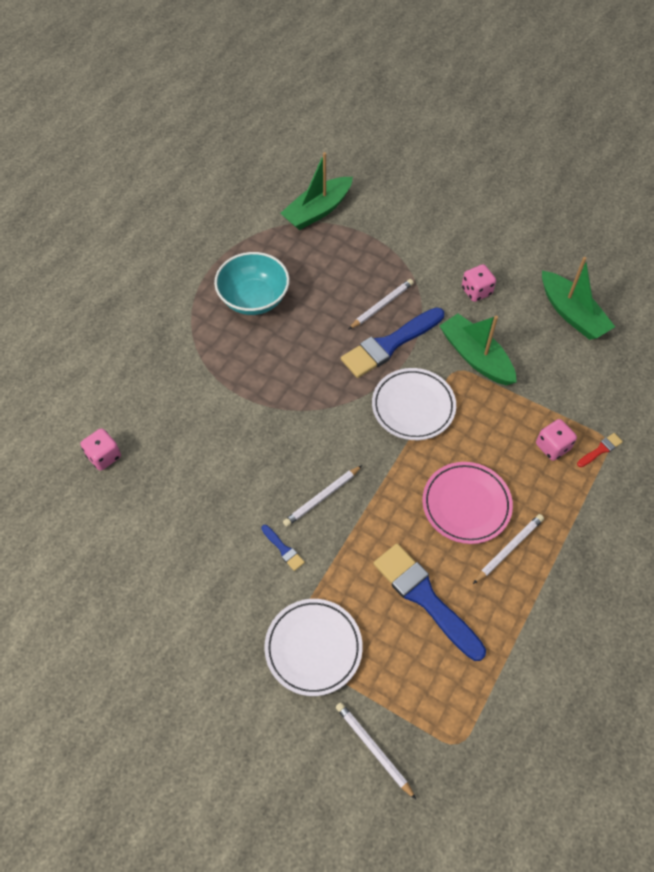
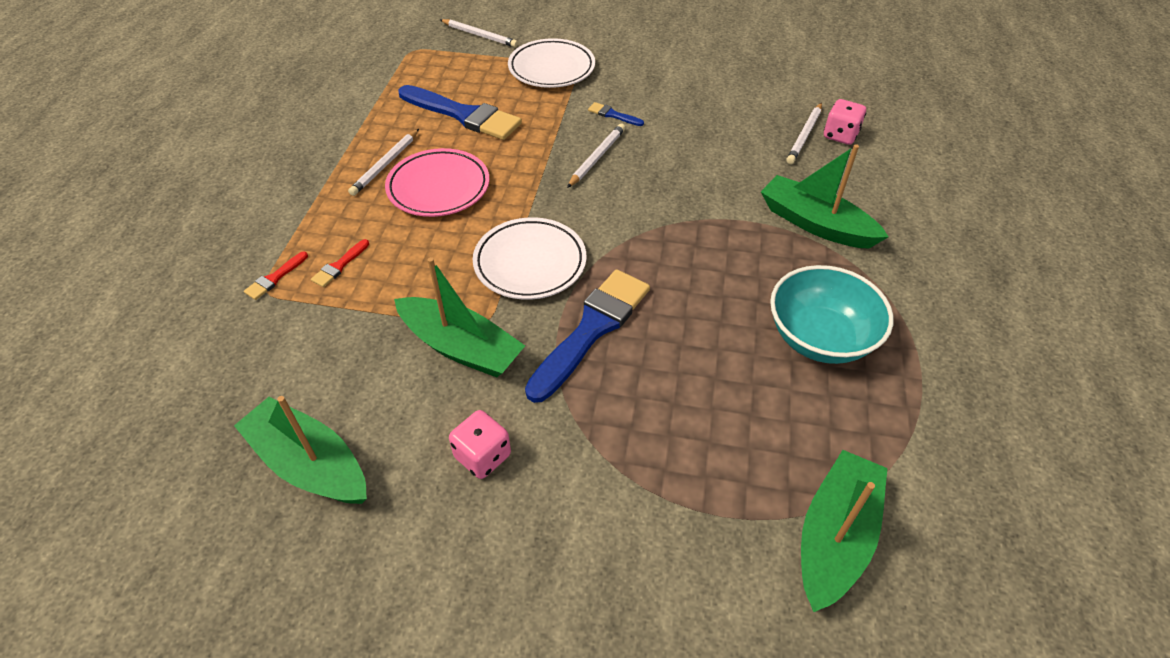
camera: 160 degrees right, 10 degrees down
white pencil [348,279,414,330] -> white pencil moved to [786,102,822,164]
pink dice [536,419,577,461] -> red brush [311,239,369,287]
none -> green boat [761,144,889,249]

